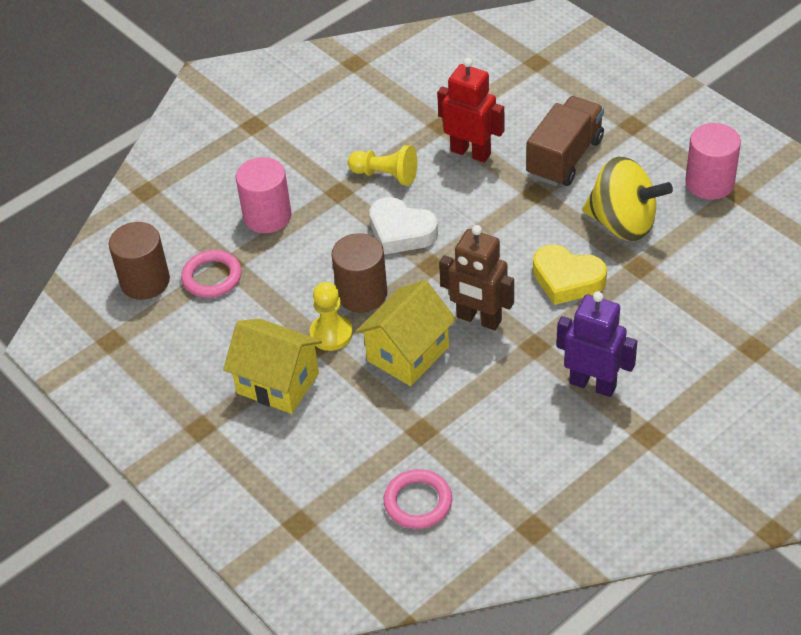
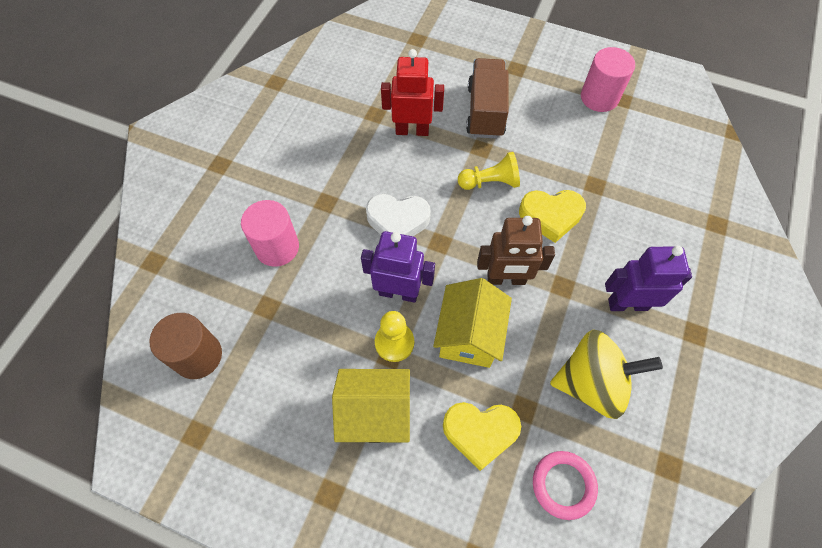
camera: 30 degrees left, 15 degrees up
pink ring [181,250,242,298] -> none
brown cylinder [331,233,387,313] -> purple robot [361,231,435,303]
yellow pawn [348,145,417,186] -> yellow pawn moved to [458,152,520,190]
yellow spinning top [582,156,673,241] -> yellow spinning top moved to [550,330,663,419]
none -> yellow heart [443,402,521,471]

